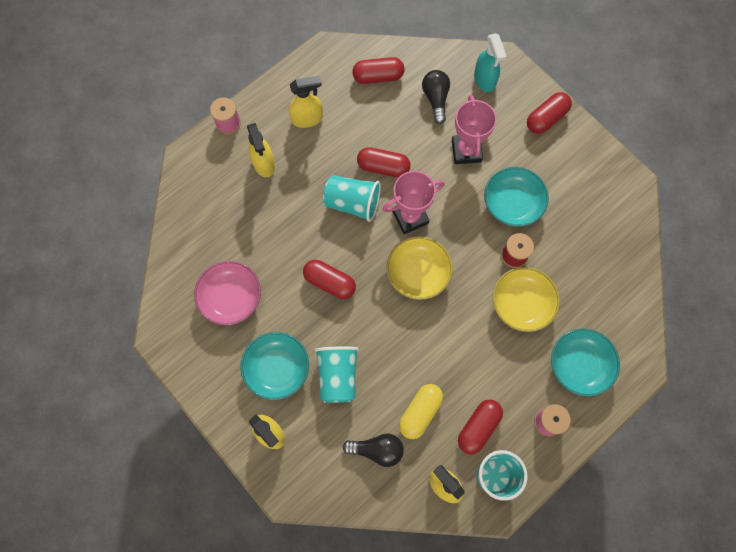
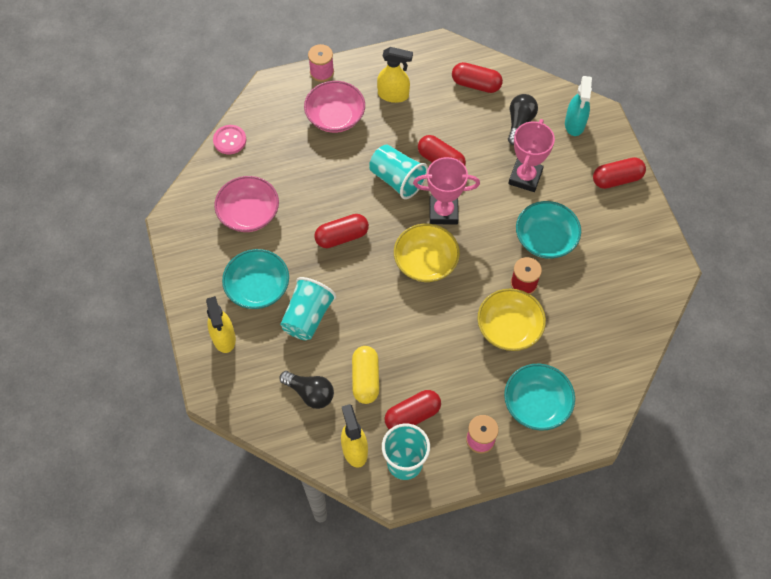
camera: 25 degrees right, 10 degrees down
yellow spray bottle [247,123,275,177] -> pink bowl [304,81,365,133]
red capsule [303,260,356,299] -> red capsule turned 75 degrees counterclockwise [314,214,369,248]
yellow capsule [399,384,443,439] -> yellow capsule turned 60 degrees counterclockwise [352,346,379,404]
none -> pink button [213,125,246,154]

